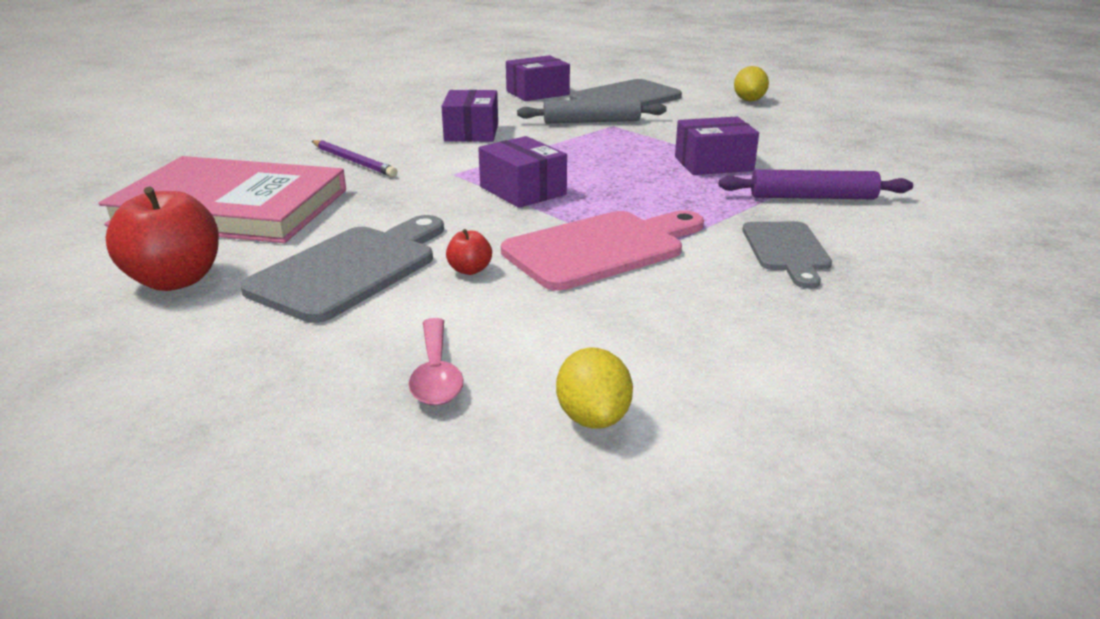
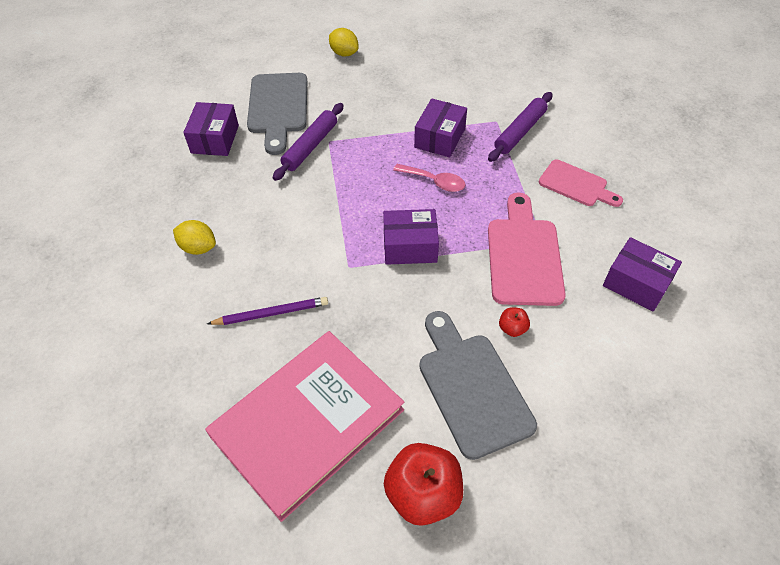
camera: 55 degrees left, 25 degrees up
pink spoon [409,318,464,406] -> pink spoon moved to [393,164,466,192]
purple box [441,90,498,142] -> purple box moved to [603,237,682,312]
grey rolling pin [517,98,667,123] -> purple rolling pin [273,103,344,181]
yellow lemon [556,348,633,429] -> yellow lemon moved to [173,220,216,255]
grey cutting board [743,222,832,289] -> pink cutting board [539,160,623,207]

